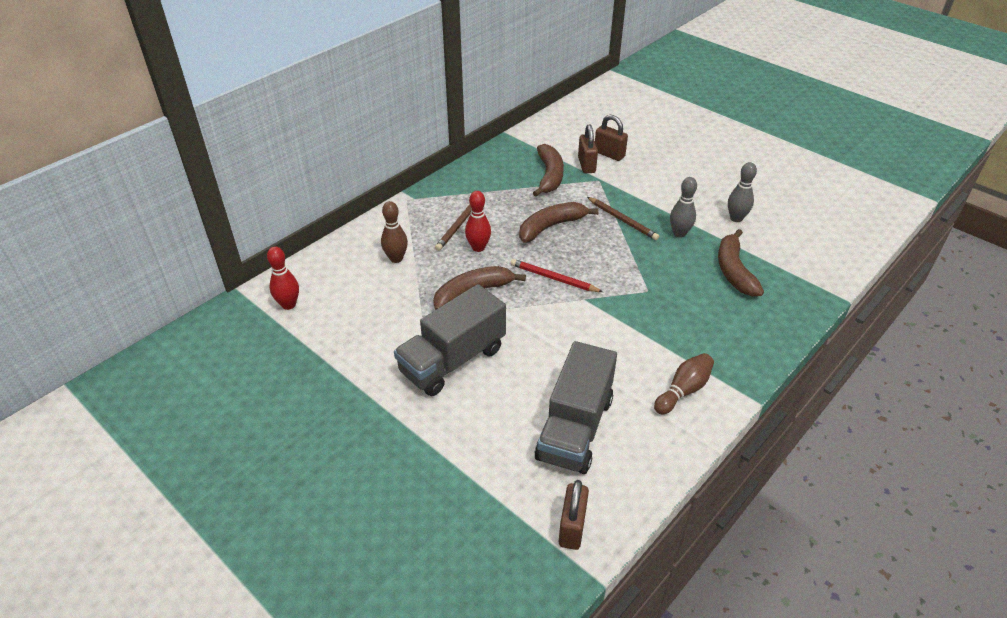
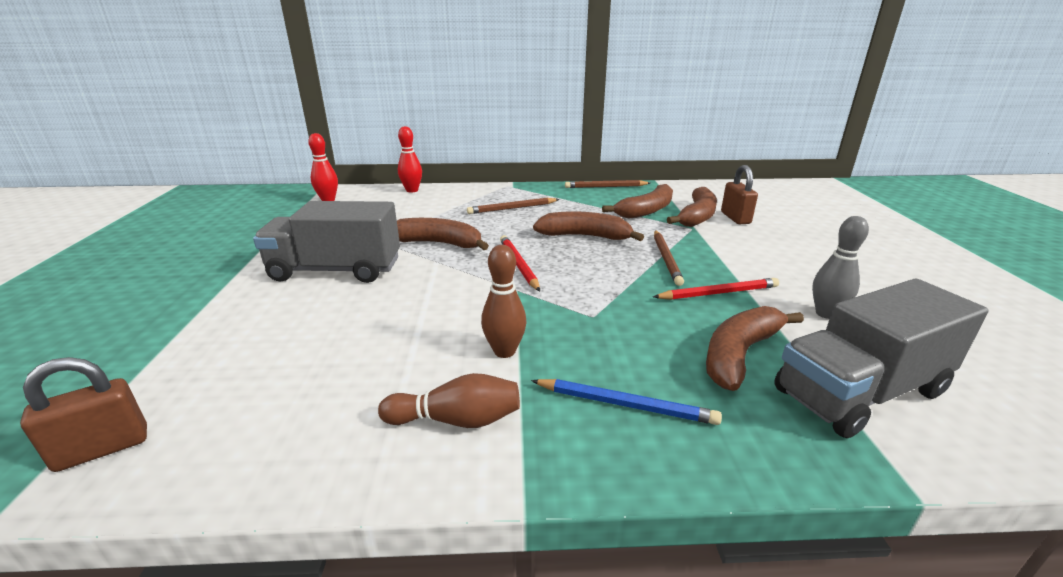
camera: 45 degrees right, 15 degrees down
brown bowling pin [381,201,408,263] -> brown bowling pin moved to [481,245,527,358]
red bowling pin [465,191,491,252] -> red bowling pin moved to [398,126,422,192]
grey truck [535,341,617,474] -> grey truck moved to [774,278,989,438]
brown padlock [578,124,598,173] -> brown banana [667,187,717,227]
grey bowling pin [670,177,697,238] -> red pencil [653,278,779,300]
none -> blue pencil [531,379,722,425]
none -> brown pencil [565,180,650,188]

